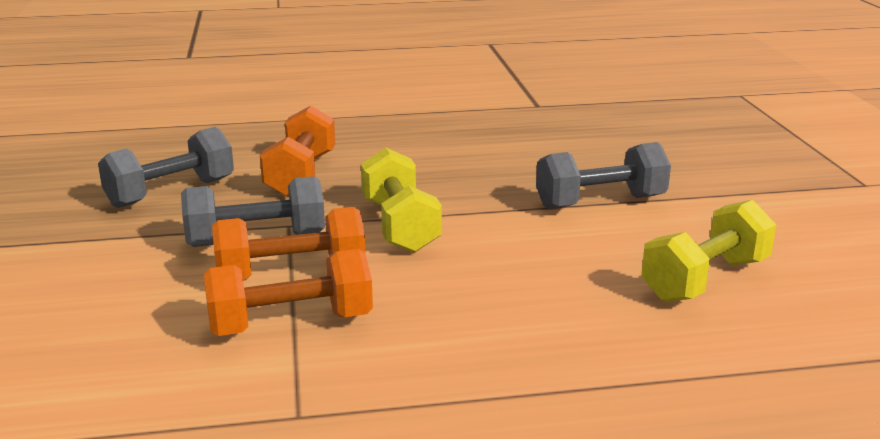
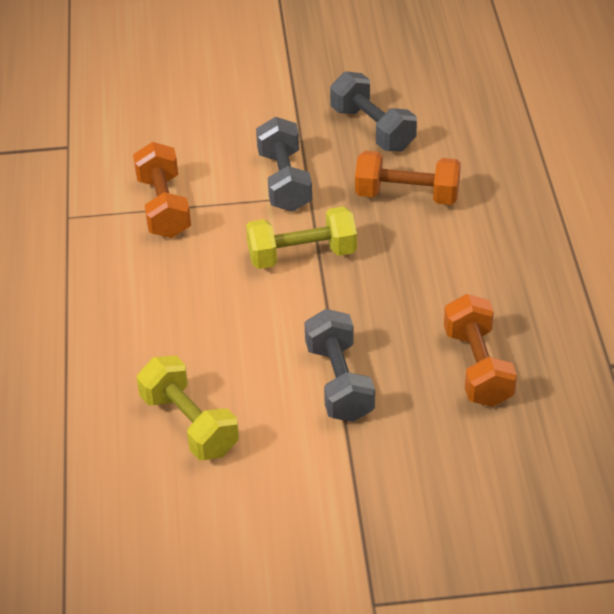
camera: 95 degrees right, 20 degrees up
orange dumbbell [212,207,365,281] -> orange dumbbell moved to [444,294,517,407]

